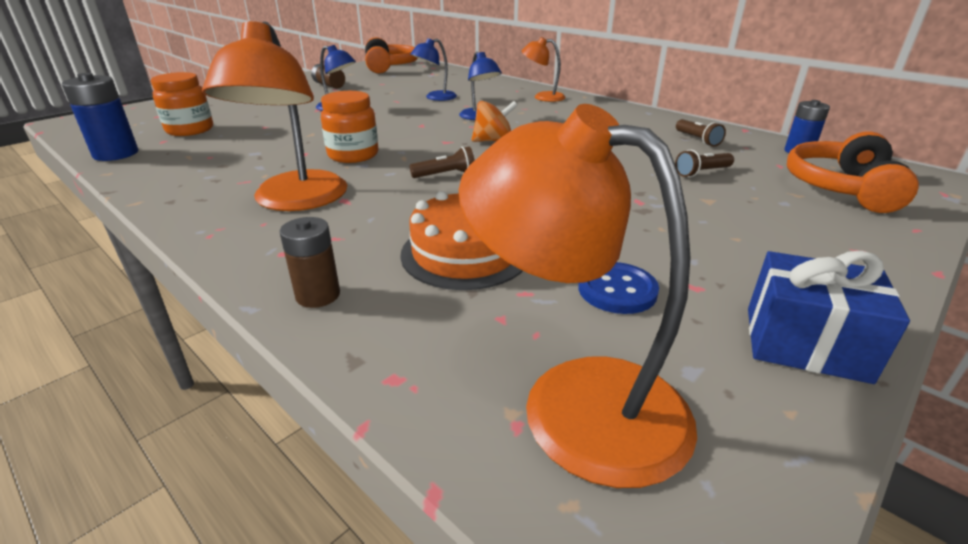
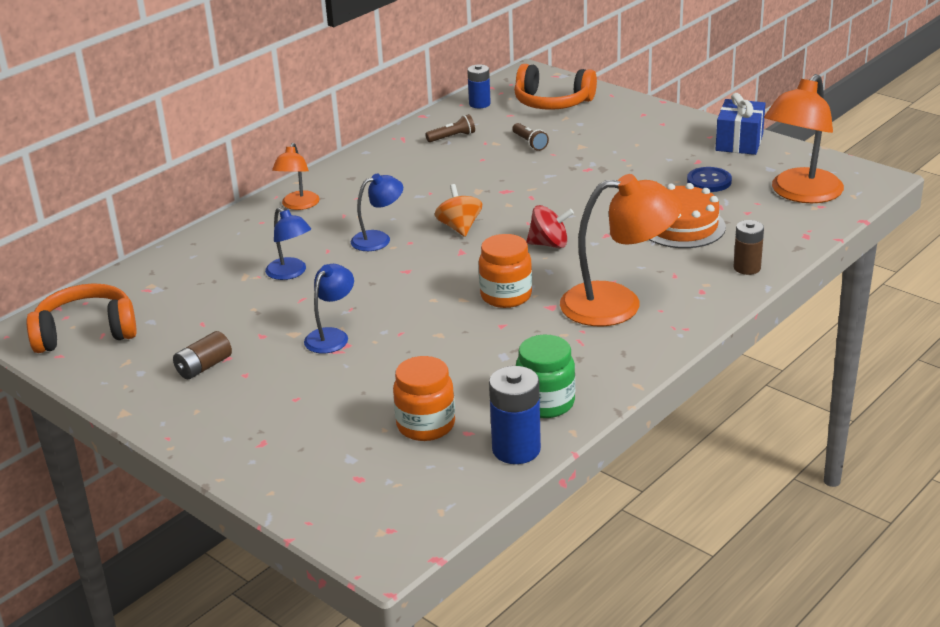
camera: 90 degrees left, 0 degrees up
brown flashlight [409,146,475,178] -> red spinning top [526,205,574,248]
none -> green jar [516,335,575,418]

